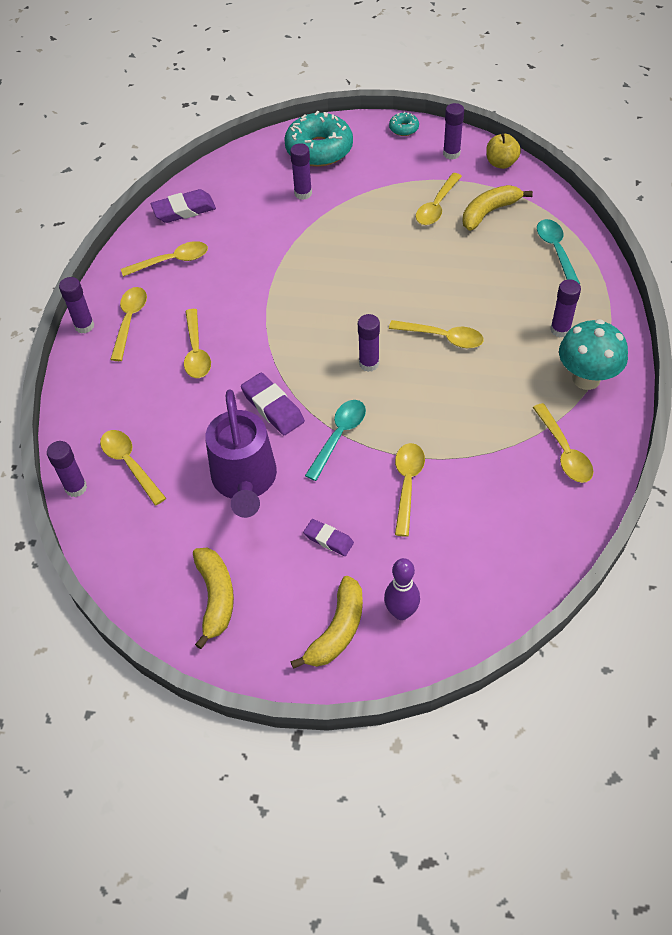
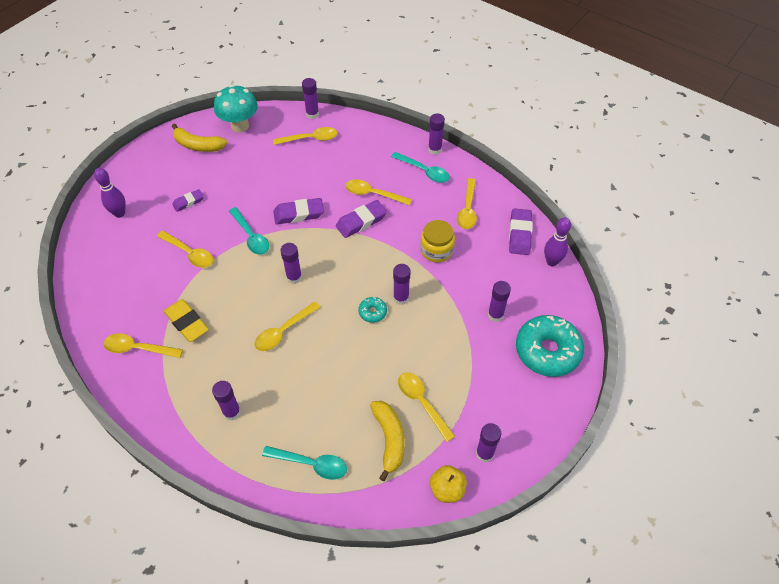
camera: 115 degrees right, 0 degrees up
yellow spoon [110,287,147,361] -> turquoise spoon [391,152,450,183]
purple watering can [205,390,277,518] -> none
yellow banana [290,576,363,669] -> none
turquoise donut [389,112,419,136] -> turquoise donut moved to [358,297,387,323]
turquoise mushroom [559,319,628,390] -> turquoise mushroom moved to [214,85,258,133]
none -> yellow eraser [164,299,209,342]
none -> purple eraser [336,200,387,238]
none -> purple glue stick [393,264,411,305]
none -> yellow jar [420,220,455,262]
none -> purple bowling pin [544,217,571,266]

